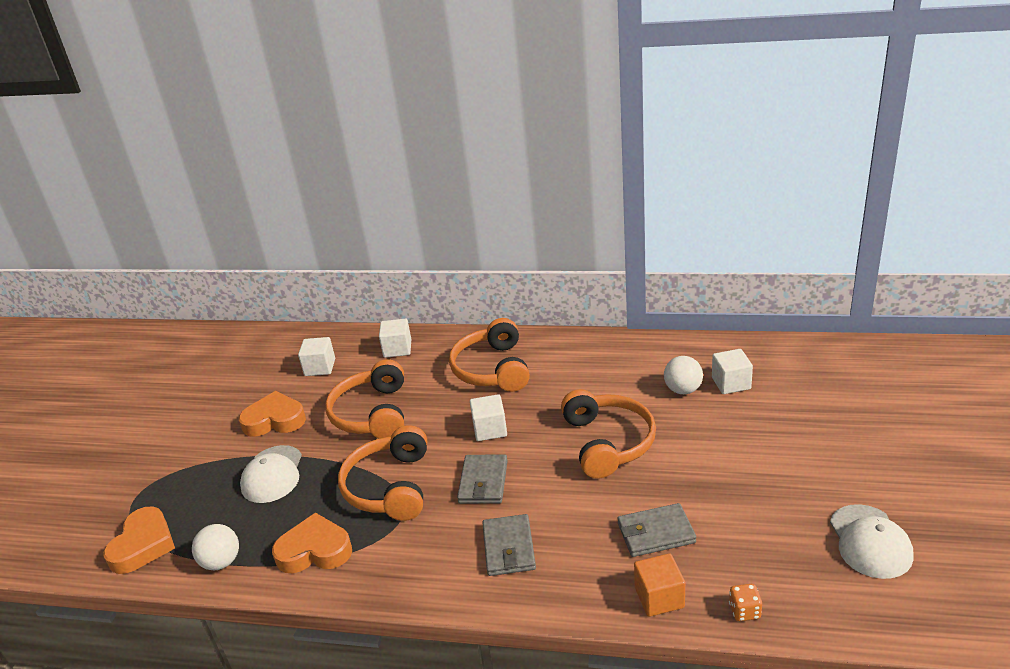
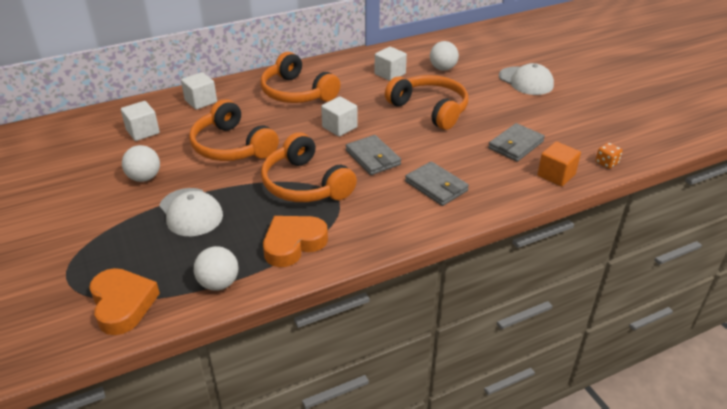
camera: 40 degrees left, 5 degrees up
orange heart [239,391,306,437] -> white ball [122,145,160,182]
white cube [712,349,753,394] -> white cube moved to [375,47,407,81]
white cap [830,504,914,579] -> white cap moved to [499,63,554,95]

